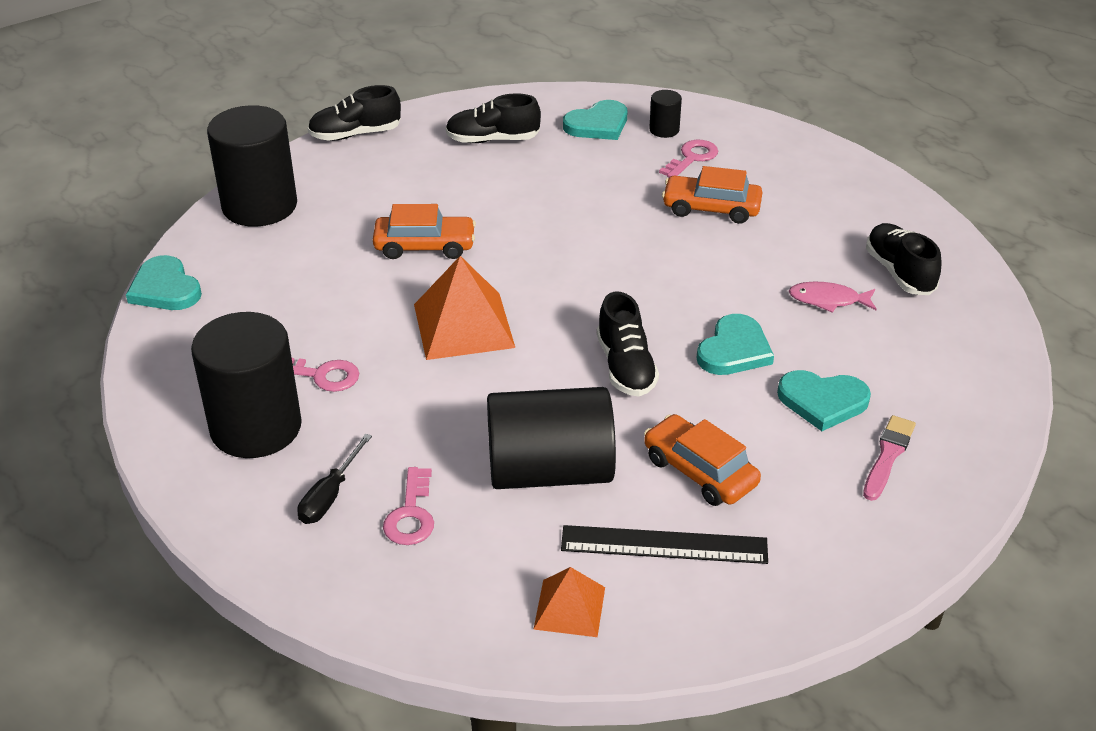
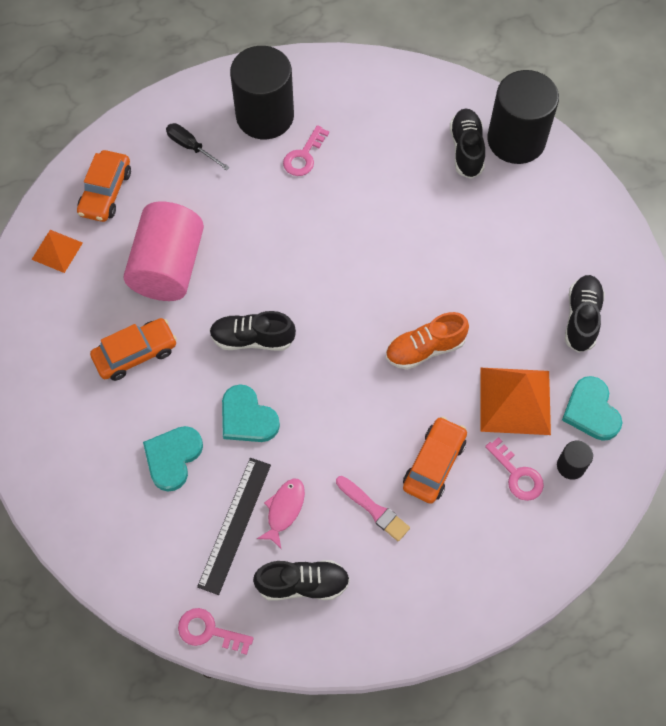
camera: 105 degrees right, 25 degrees up
turquoise heart [126,255,202,310] -> none
black shoe [308,85,401,141] -> black shoe moved to [450,108,485,179]
orange car [373,204,476,259] -> orange car moved to [77,150,131,222]
pink key [383,467,434,545] -> pink key moved to [178,608,254,655]
orange pyramid [414,256,515,360] -> orange pyramid moved to [481,368,551,435]
black cylinder [487,387,616,489] -> pink cylinder [124,201,204,301]
black ruler [561,525,768,564] -> black ruler moved to [197,458,271,595]
pink brush [863,415,916,501] -> pink brush moved to [336,476,410,541]
none -> orange shoe [386,312,469,370]

